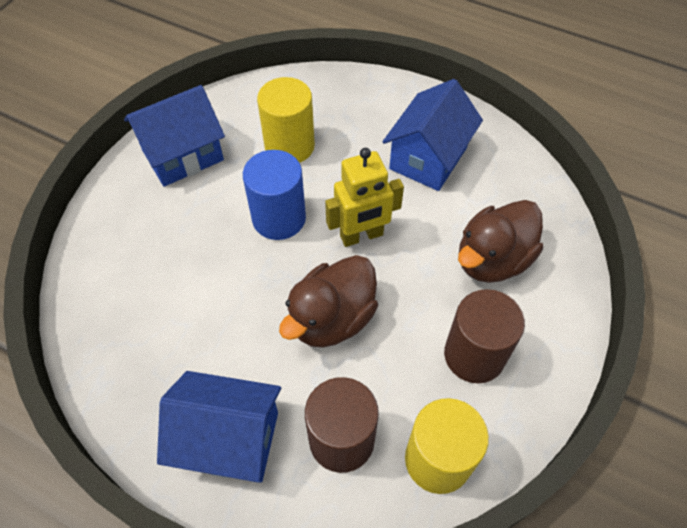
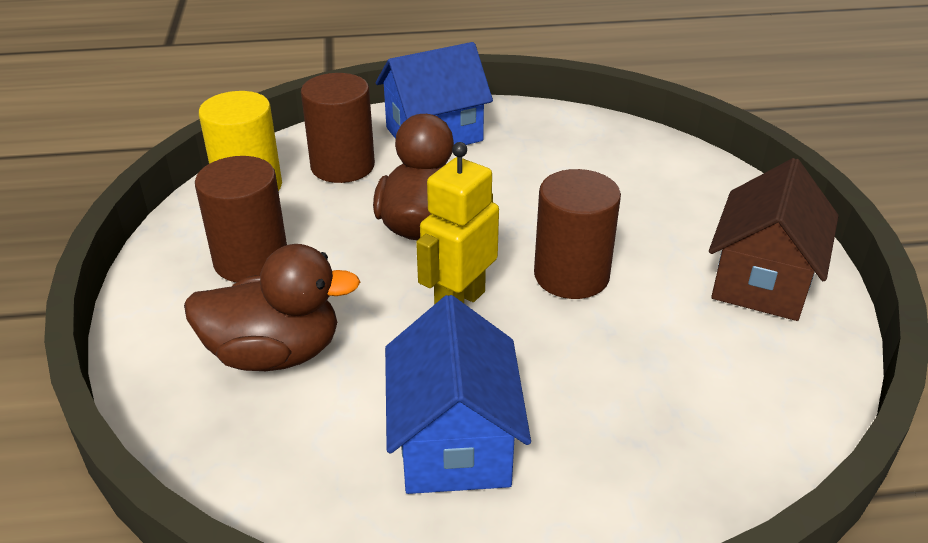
camera: 145 degrees right, 20 degrees down
blue house [124,85,225,187] -> brown house [709,158,839,321]
blue cylinder [243,150,306,240] -> brown cylinder [534,169,621,299]
yellow cylinder [257,77,315,163] -> none
brown duck [458,200,543,283] -> brown duck turned 75 degrees clockwise [184,244,360,371]

